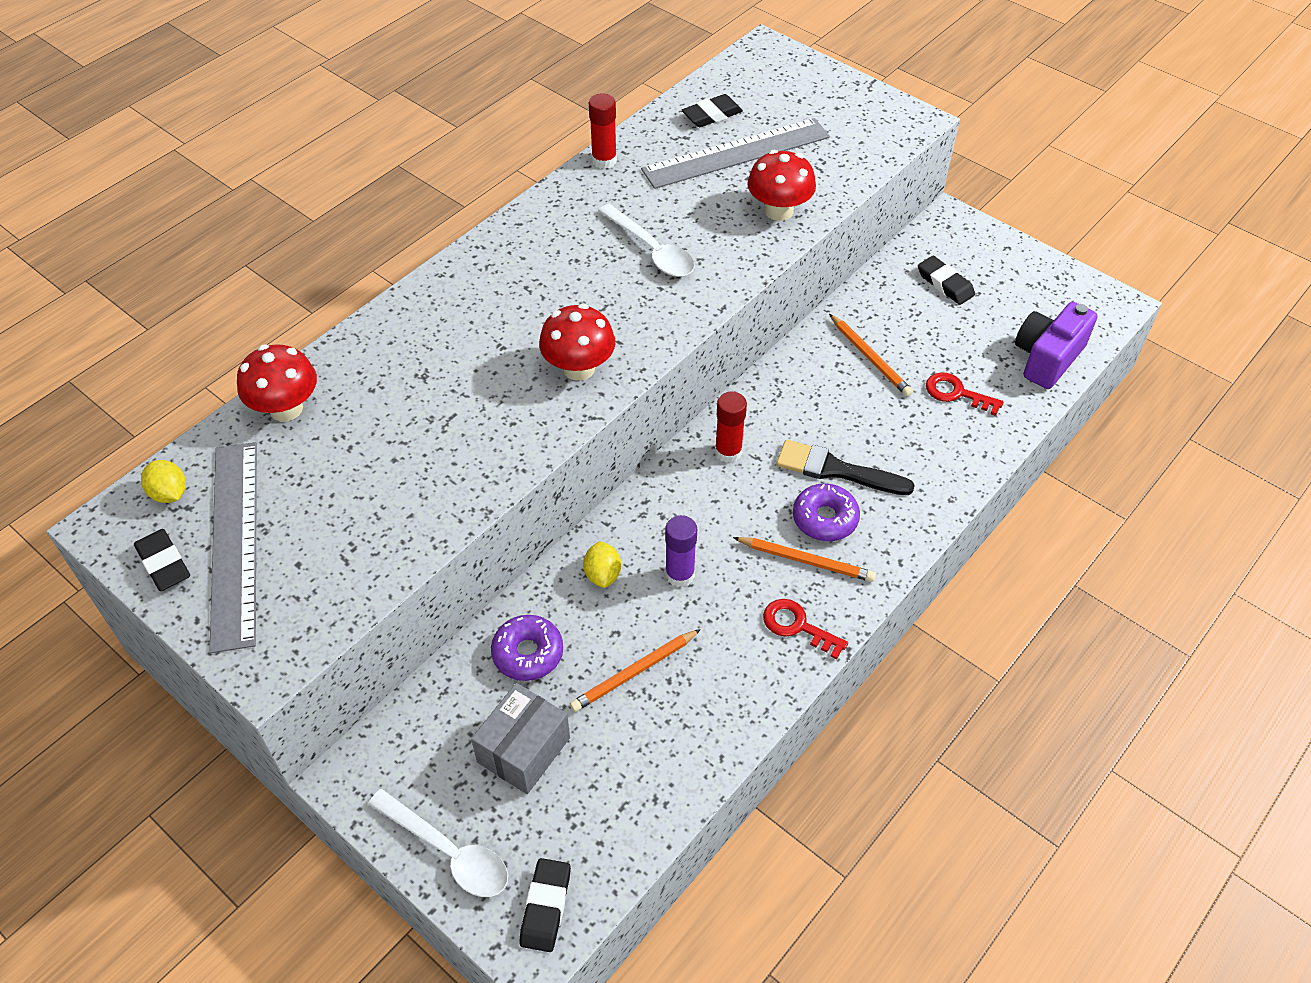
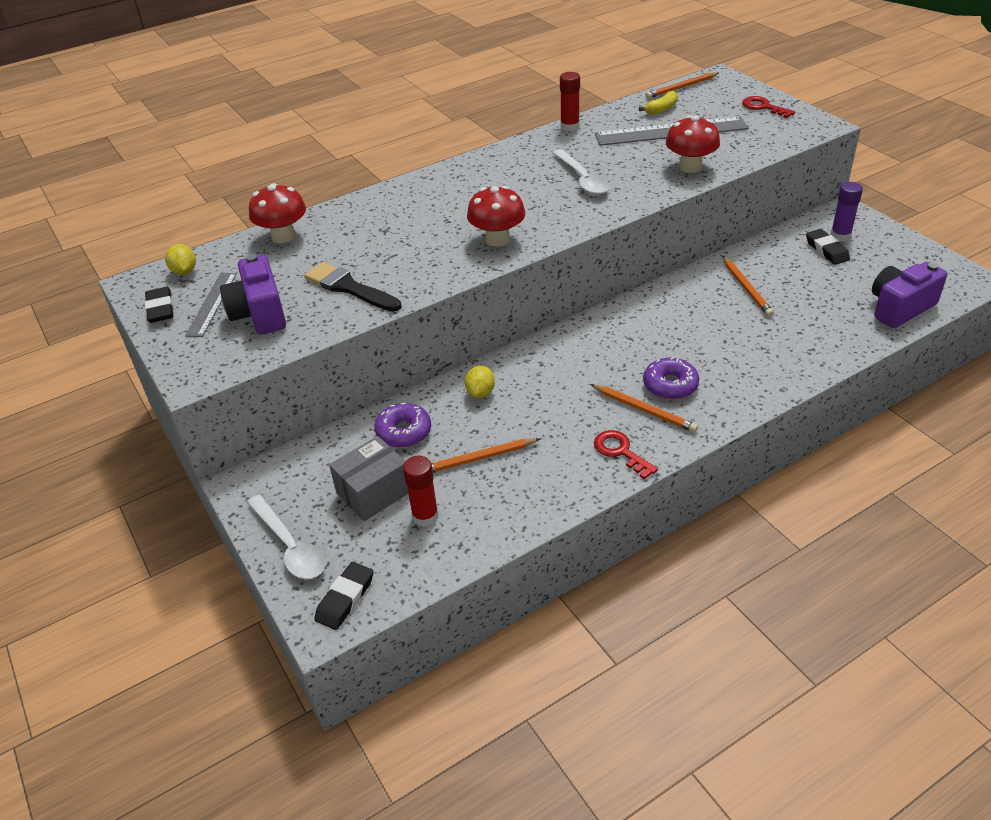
camera: 20 degrees right, 10 degrees down
grey ruler [209,442,257,653] -> grey ruler [185,273,237,337], size x0.57
purple glue stick [665,515,697,587] -> purple glue stick moved to [831,182,863,242]
black eraser [682,94,743,127] -> yellow banana [639,91,678,115]
red glue stick [715,392,747,463] -> red glue stick moved to [403,456,439,527]
black brush [776,440,915,495] -> black brush moved to [304,262,401,312]
red key [926,372,1004,416] -> red key moved to [742,96,795,118]
none -> purple camera [220,254,286,334]
none -> orange pencil [645,72,719,99]

